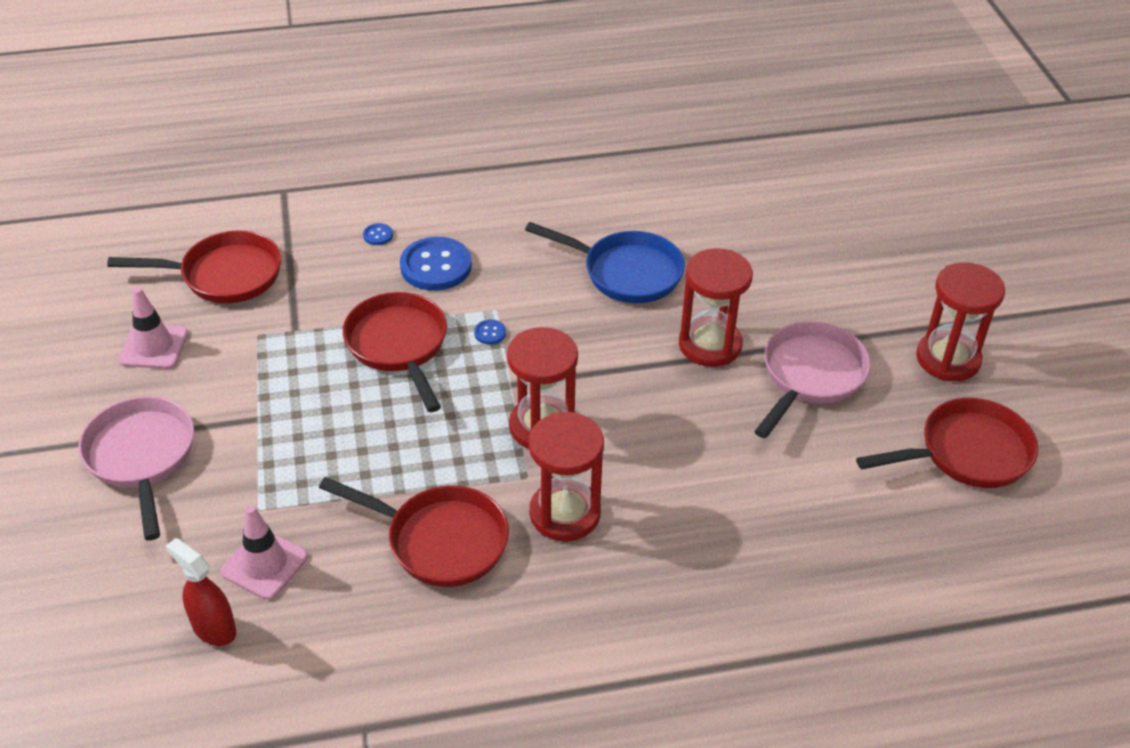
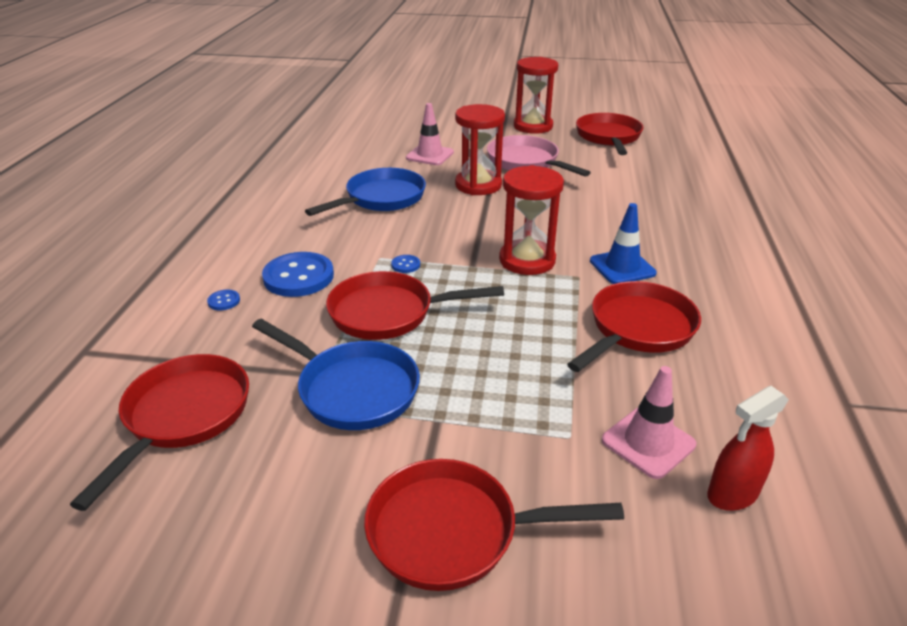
camera: 70 degrees left, 10 degrees down
pink pan [79,396,194,540] -> red pan [364,459,624,591]
pink traffic cone [119,287,188,369] -> pink traffic cone moved to [406,103,454,165]
red hourglass [529,412,604,541] -> blue traffic cone [590,203,657,284]
none -> blue pan [252,319,420,430]

